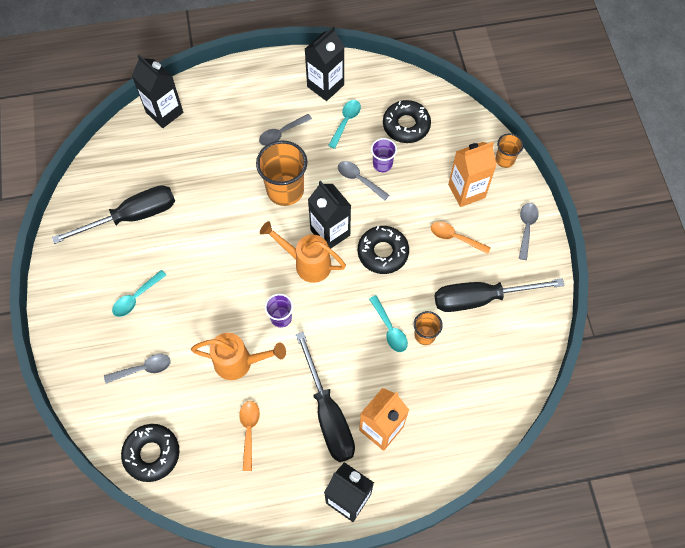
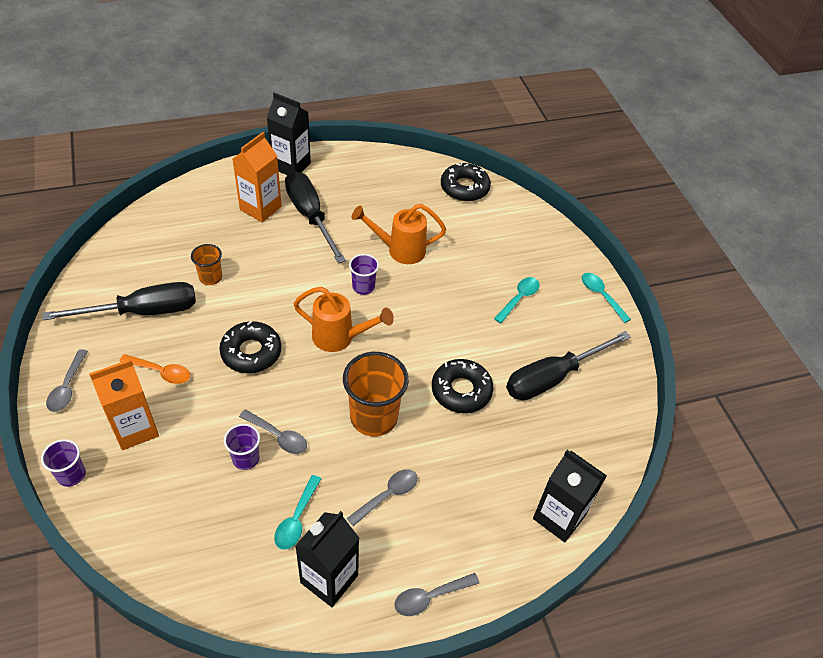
camera: 170 degrees right, 15 degrees down
grey spoon [104,354,171,384] -> grey spoon moved to [394,573,480,616]
orange spoon [239,401,260,471] -> none
black carton [308,181,351,249] -> none
turquoise spoon [369,295,408,352] -> turquoise spoon moved to [582,273,631,323]
black donut [383,100,431,143] -> black donut moved to [432,359,493,413]
orange cup [495,133,524,168] -> purple cup [41,439,86,487]

